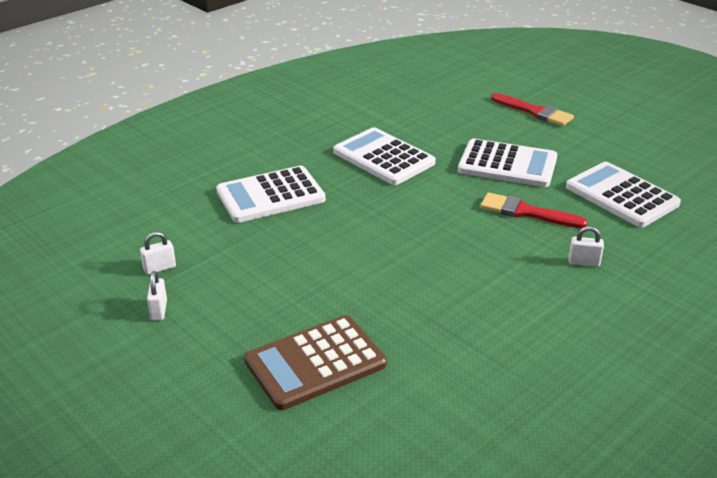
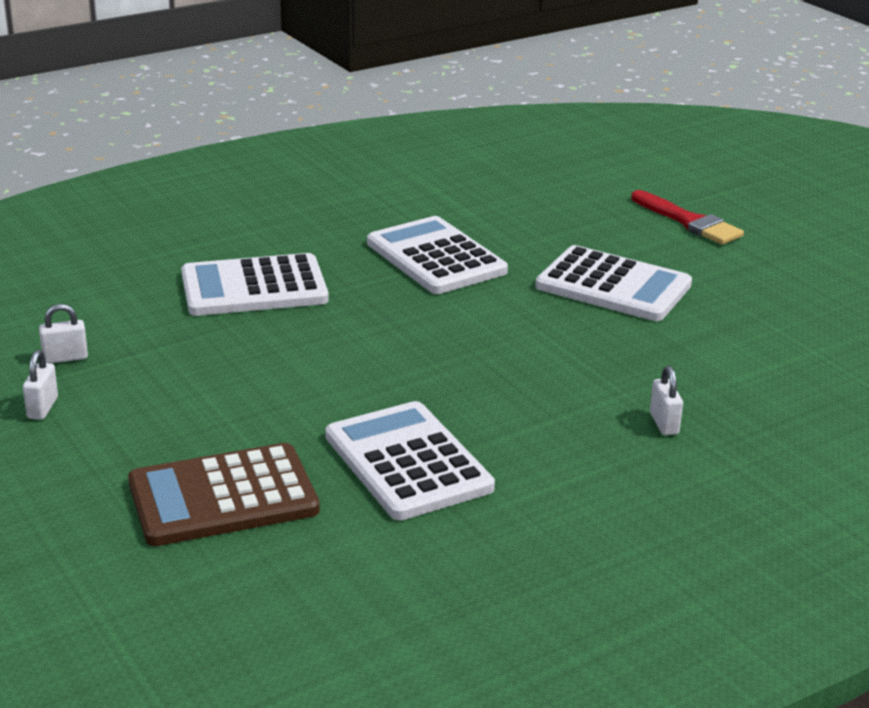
camera: 10 degrees right, 5 degrees down
red brush [480,192,588,228] -> none
white calculator [566,162,681,227] -> white calculator moved to [325,401,495,520]
white padlock [568,226,604,267] -> white padlock turned 60 degrees clockwise [650,366,683,435]

